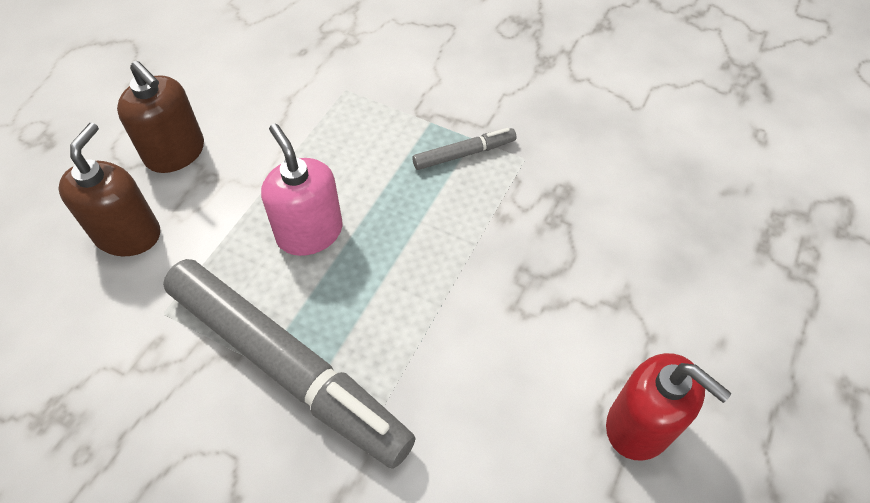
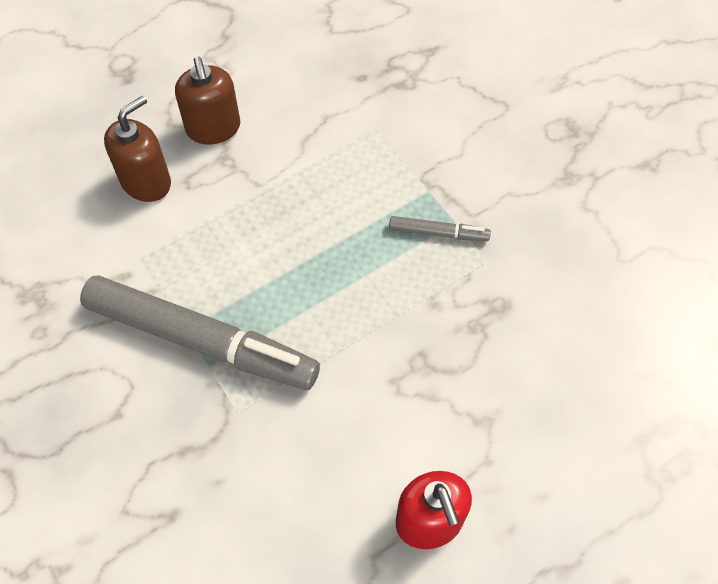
camera: 30 degrees right, 5 degrees up
grey marker [163,259,416,469] -> grey marker turned 45 degrees counterclockwise [80,276,320,390]
pink soap dispenser [261,124,343,256] -> none

